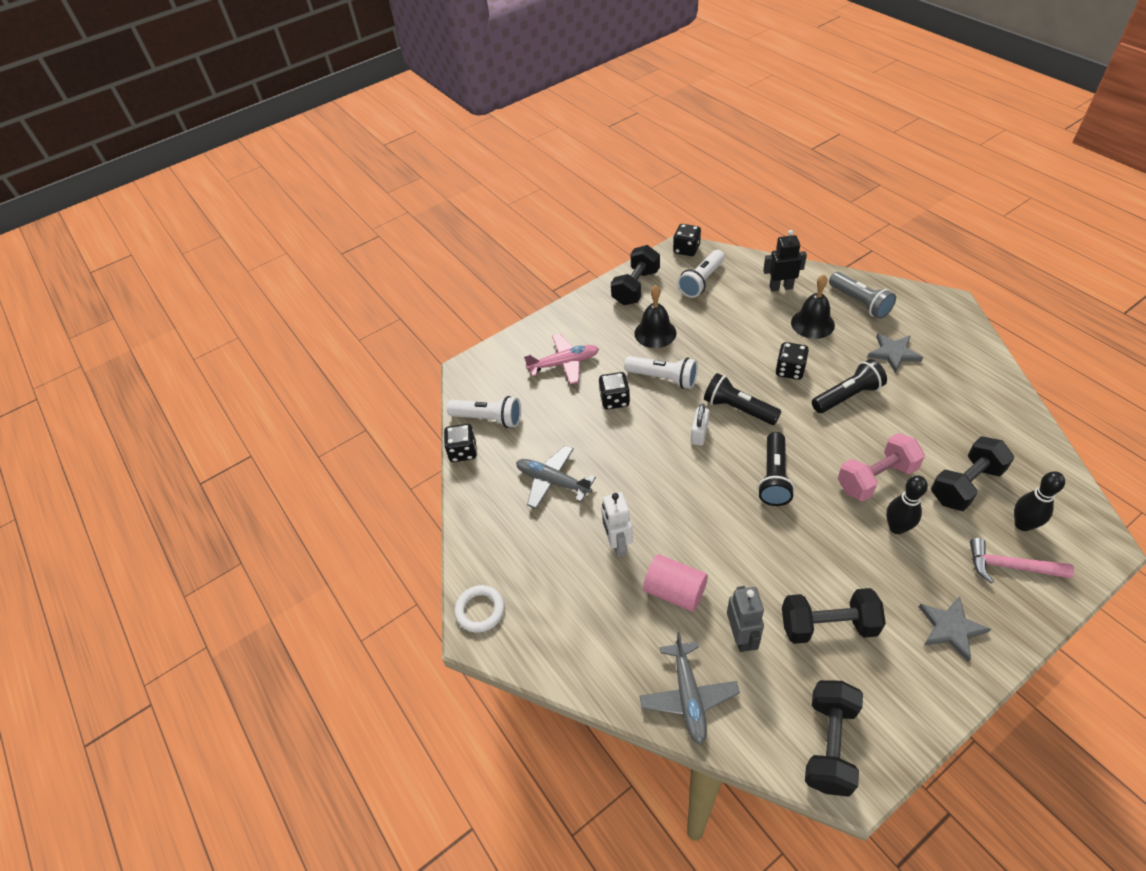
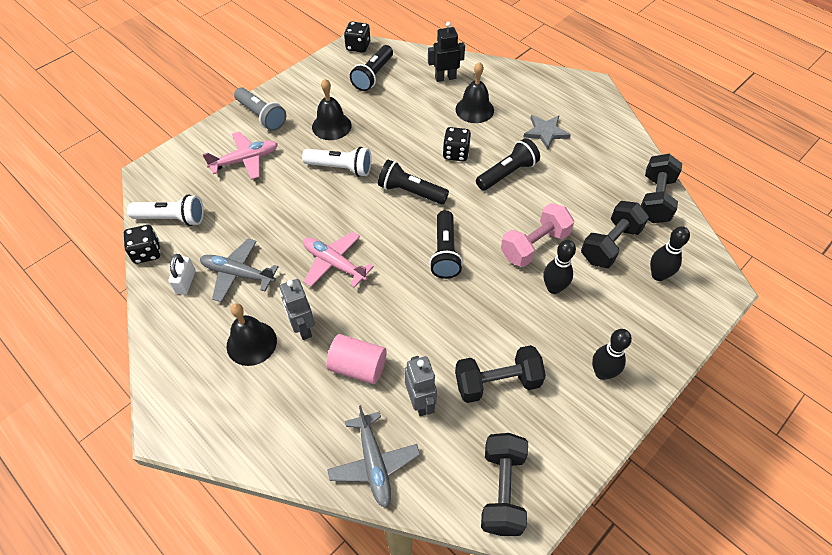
camera: 15 degrees left, 5 degrees up
white ring [455,585,505,633] -> none
black dice [599,372,630,409] -> none
white robot [601,492,633,557] -> grey robot [280,279,315,340]
black dumbbell [611,245,660,305] -> black dumbbell moved to [640,154,682,223]
white flashlight [677,250,725,298] -> black flashlight [350,45,393,91]
white padlock [691,404,709,446] -> white padlock moved to [168,254,196,295]
grey flashlight [829,272,896,319] -> grey flashlight moved to [234,87,286,131]
grey star [919,596,991,662] -> black bowling pin [592,329,632,380]
pink hammer [970,538,1074,584] -> none
none -> black bell [227,303,277,366]
none -> pink plane [303,232,374,288]

